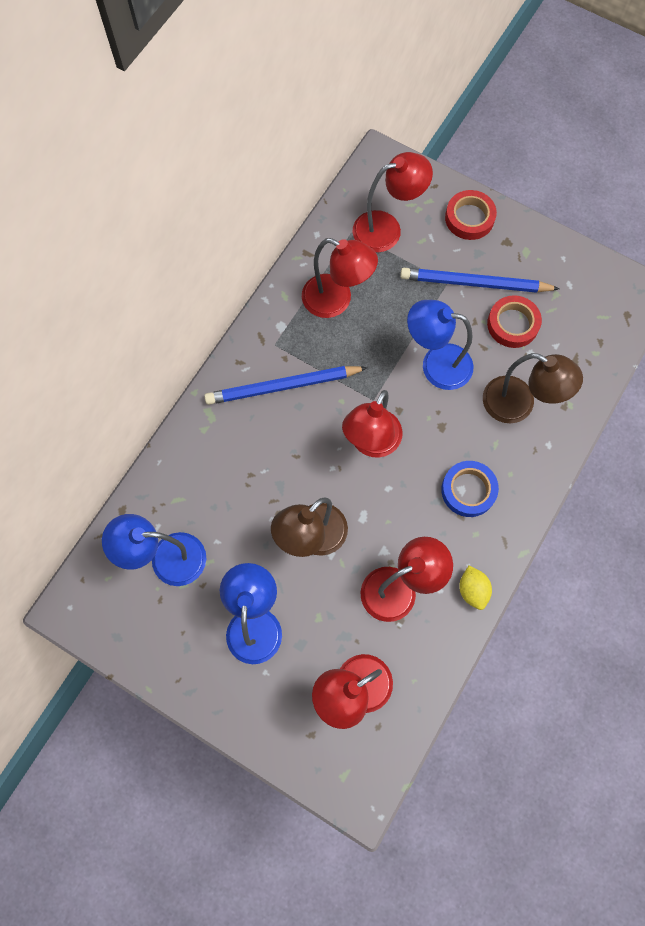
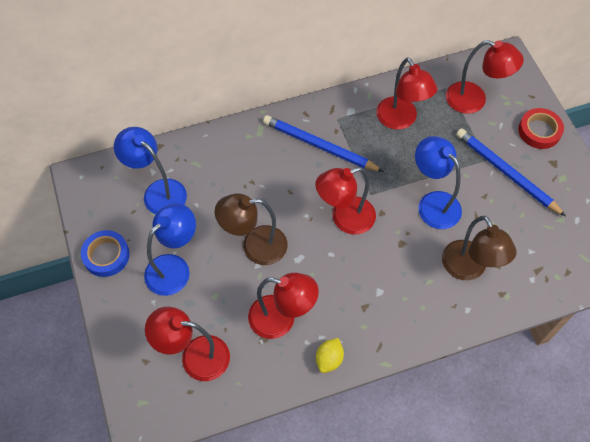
camera: 40 degrees right, 10 degrees down
blue tape [441,461,499,517] -> blue tape moved to [81,230,130,277]
red tape [487,295,542,348] -> none

